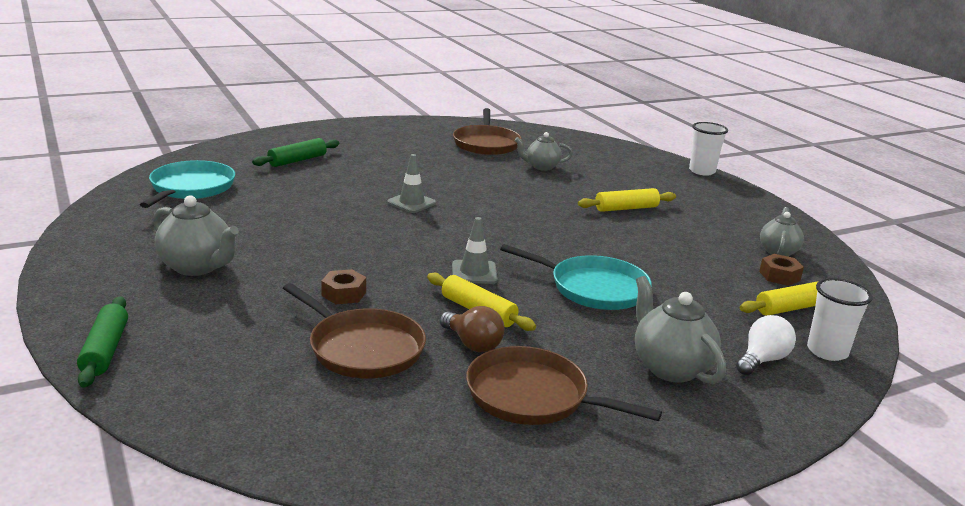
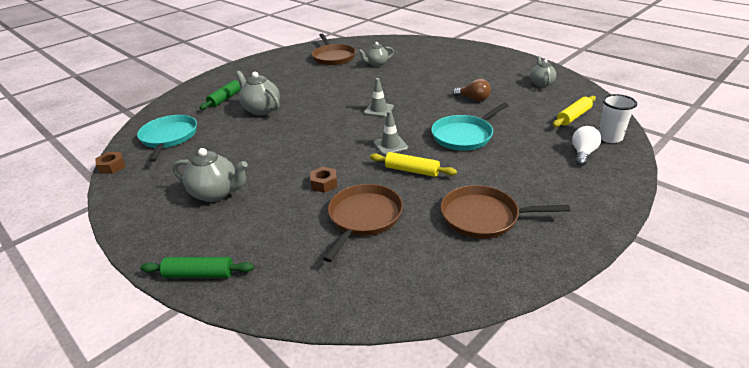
camera: 15 degrees left, 10 degrees up
green rolling pin [77,296,128,388] -> green rolling pin turned 60 degrees counterclockwise [140,257,254,278]
brown pan [283,283,426,379] -> brown pan turned 90 degrees counterclockwise [323,184,403,262]
grey traffic cone [387,154,436,213] -> grey traffic cone moved to [364,78,394,117]
brown light bulb [440,306,505,352] -> brown light bulb moved to [453,79,491,101]
turquoise pan [500,244,652,310] -> turquoise pan turned 135 degrees clockwise [431,103,509,150]
yellow rolling pin [578,188,676,212] -> none
grey teapot [635,276,726,384] -> grey teapot moved to [236,71,280,116]
white cup [689,122,728,176] -> none
brown nut [759,254,804,286] -> brown nut moved to [95,152,125,174]

